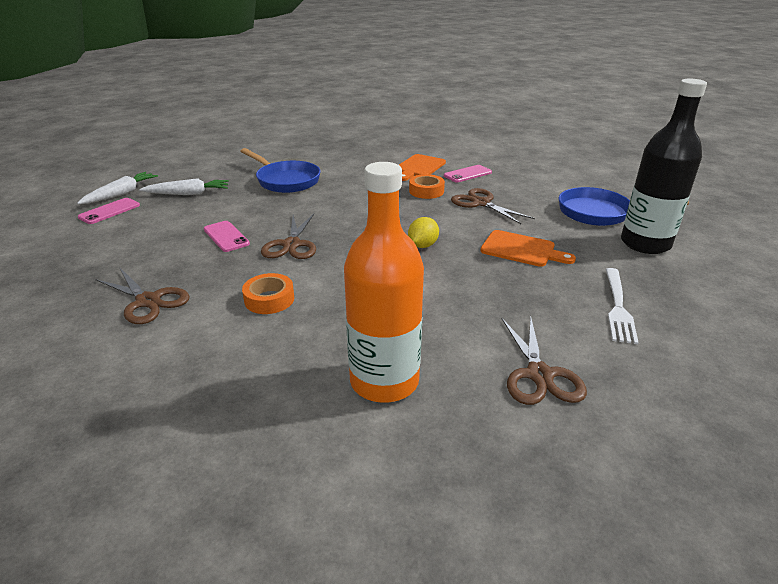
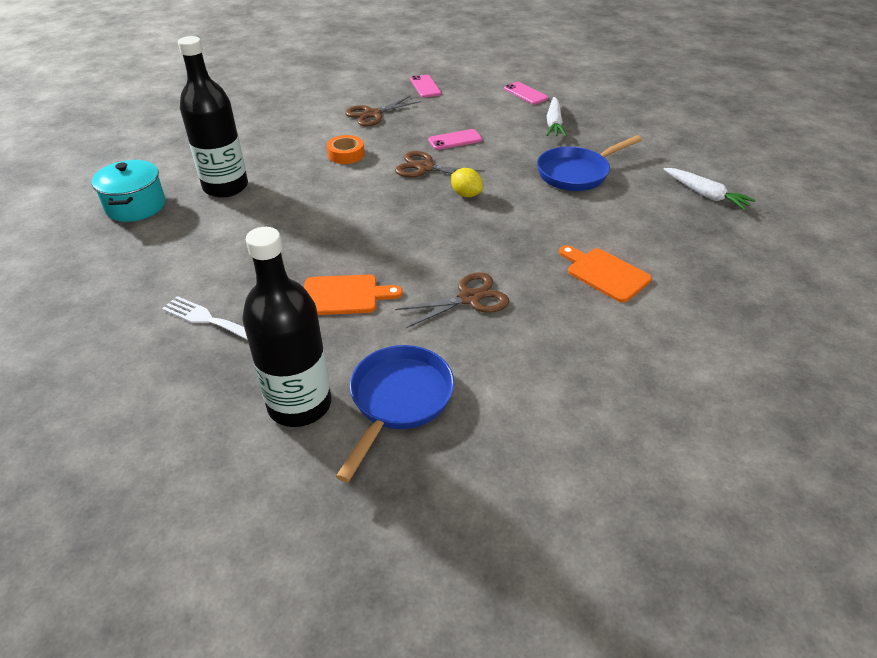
camera: 105 degrees right, 10 degrees up
white carrot [77,172,158,204] -> white carrot moved to [663,168,756,210]
orange bottle [344,162,424,403] -> black bottle [178,36,248,198]
yellow lemon [408,217,439,248] -> yellow lemon moved to [451,168,483,197]
orange tape [409,174,445,199] -> none
pink phone [444,165,492,182] -> pink phone moved to [410,75,441,98]
orange cutting board [480,230,576,267] -> orange cutting board turned 135 degrees counterclockwise [304,275,403,315]
brown scissors [502,316,587,405] -> none
none -> turquoise pot [92,160,165,222]

